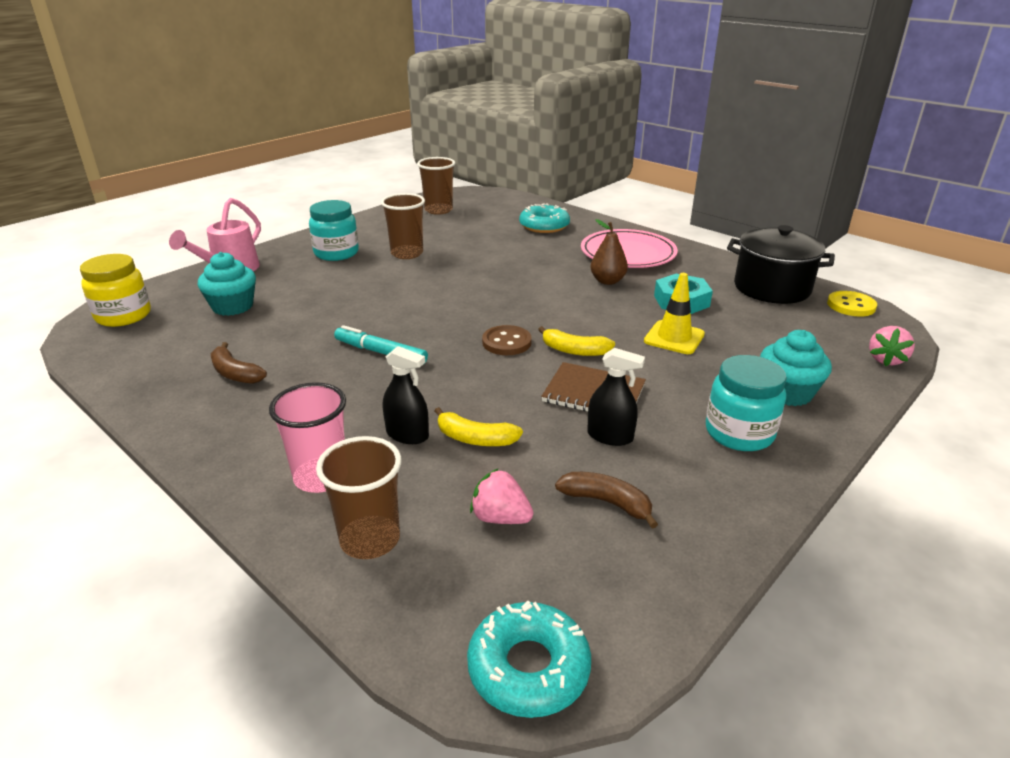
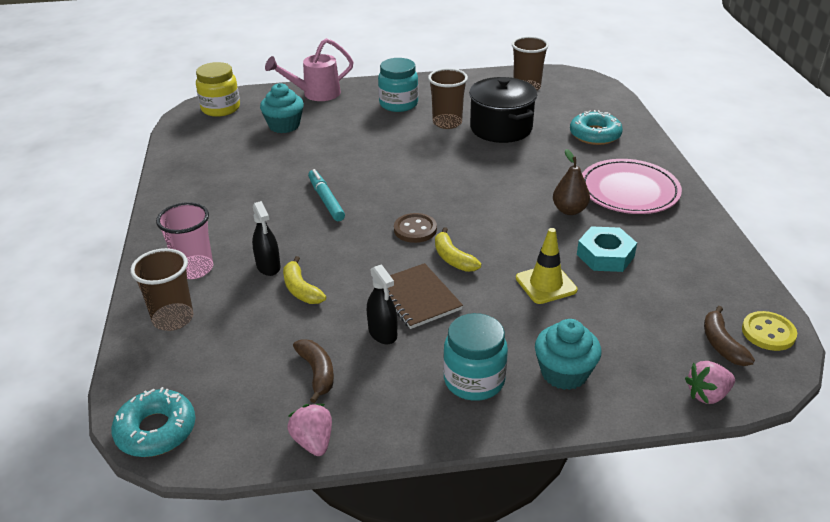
camera: 40 degrees right, 5 degrees up
brown banana [211,342,267,384] -> brown banana moved to [704,306,755,366]
pink strawberry [470,468,533,524] -> pink strawberry moved to [287,404,332,456]
black pot [727,225,835,304] -> black pot moved to [469,77,537,143]

